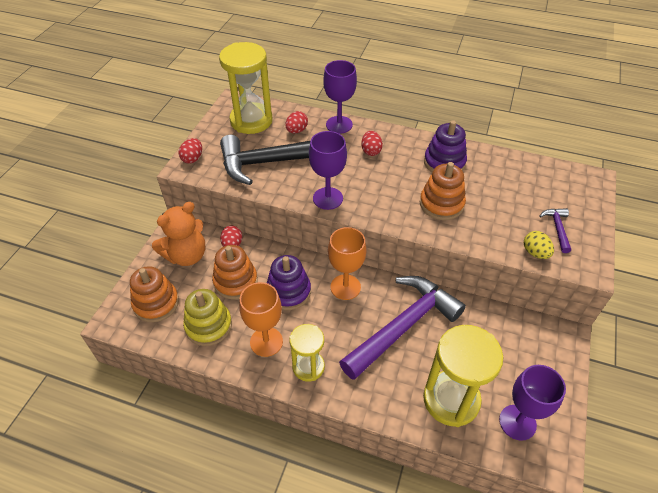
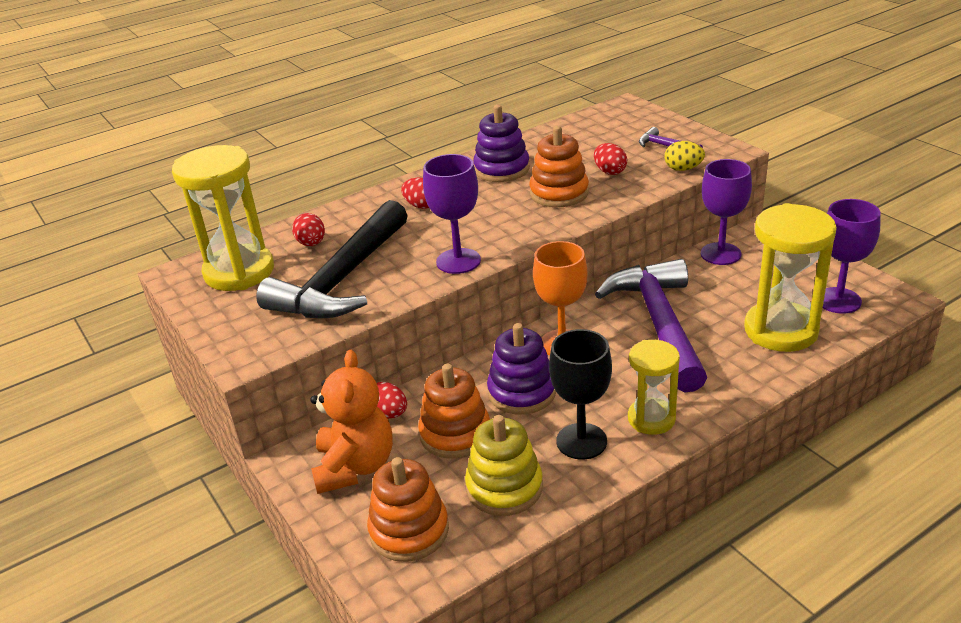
camera: 50 degrees left, 15 degrees down
red egg [179,138,202,163] -> red egg moved to [594,143,627,175]
orange goblet [239,282,283,357] -> black goblet [549,329,612,460]
purple goblet [323,60,357,134] -> purple goblet moved to [701,159,752,265]

